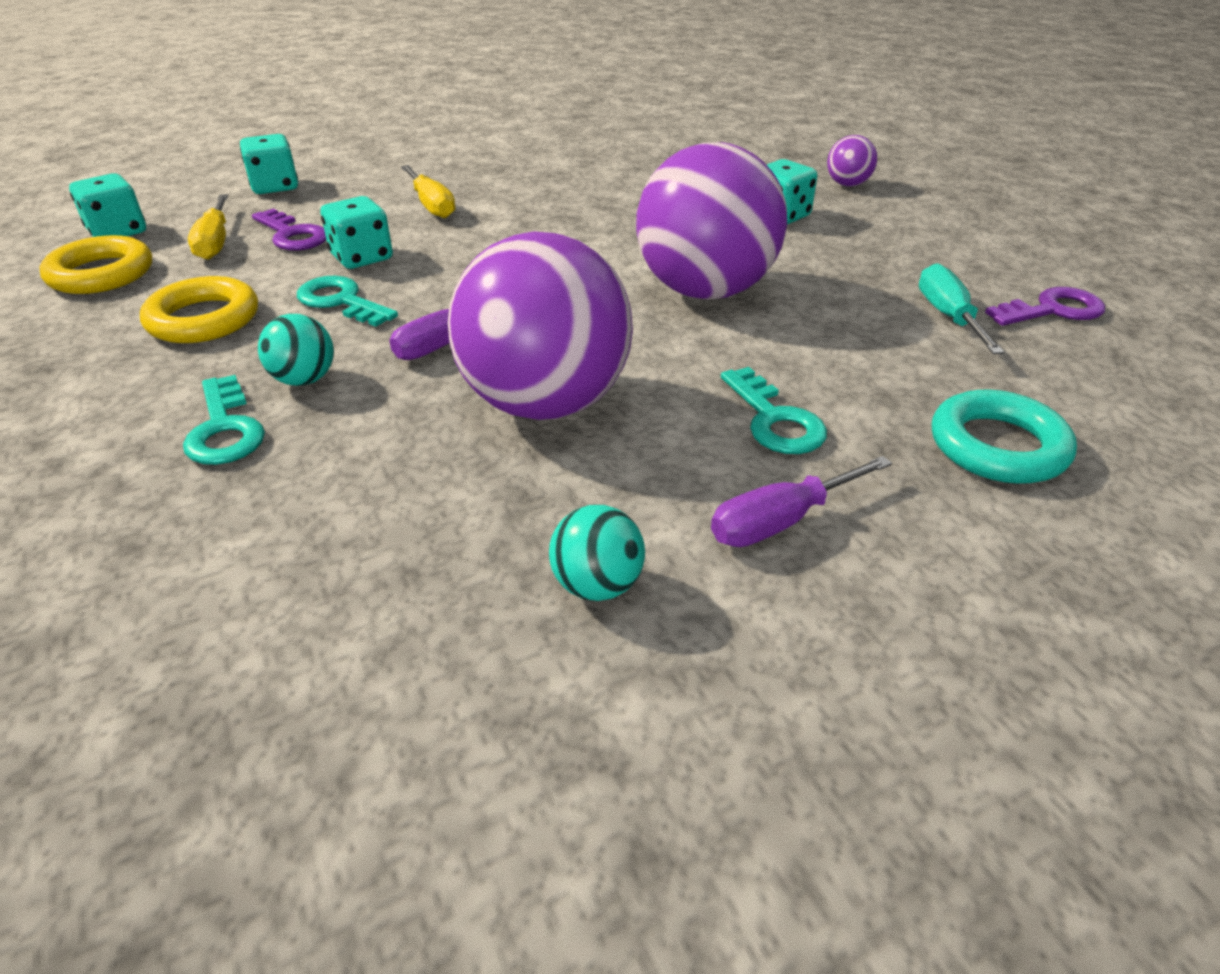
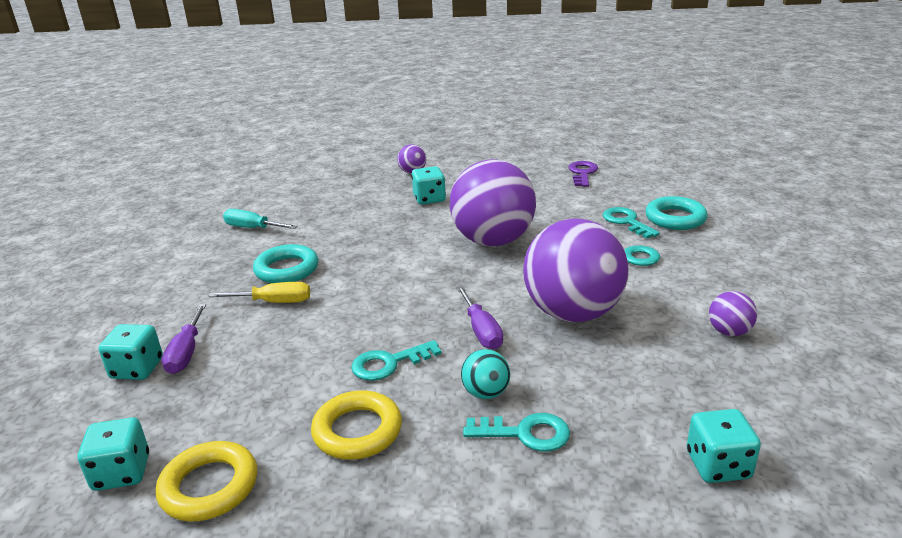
camera: 60 degrees left, 10 degrees down
yellow screwdriver [188,194,228,260] -> none
purple key [252,209,326,251] -> none
turquoise dice [320,196,393,269] -> turquoise dice moved to [687,409,761,483]
turquoise ball [549,505,645,601] -> purple ball [709,291,757,336]
purple screwdriver [711,456,892,547] -> purple screwdriver moved to [161,304,206,374]
turquoise screwdriver [919,263,1004,354] -> turquoise screwdriver moved to [223,209,298,229]
none -> turquoise ring [253,244,318,283]
none -> turquoise key [603,207,660,239]

